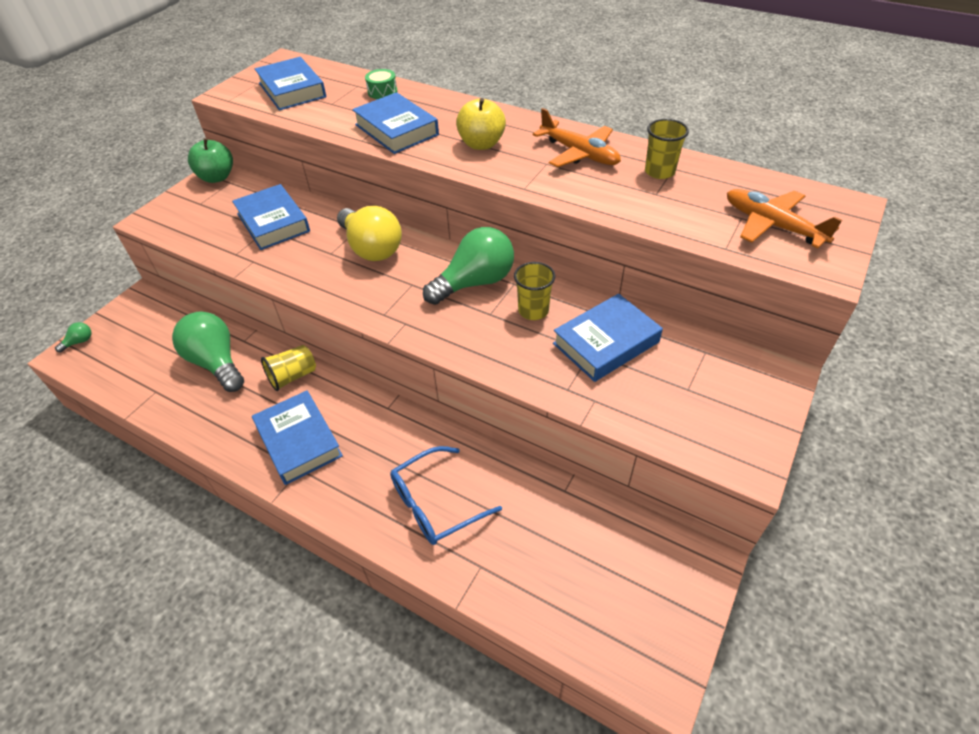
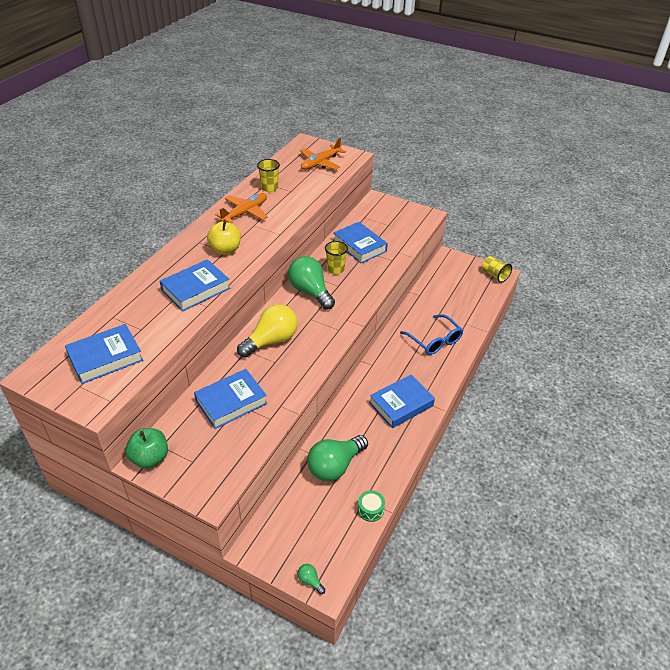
camera: 95 degrees left, 5 degrees down
yellow cup [261,345,316,391] -> yellow cup moved to [482,256,512,283]
green drum [365,69,397,99] -> green drum moved to [358,490,385,522]

